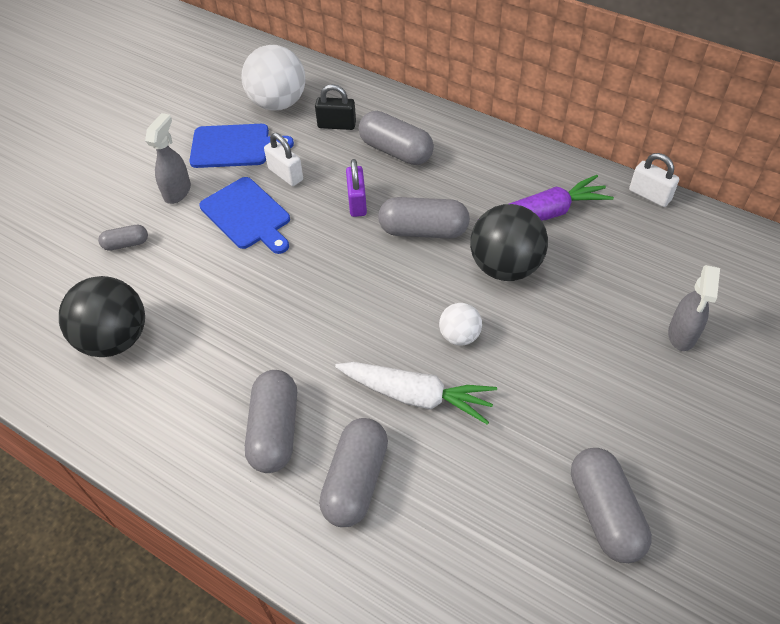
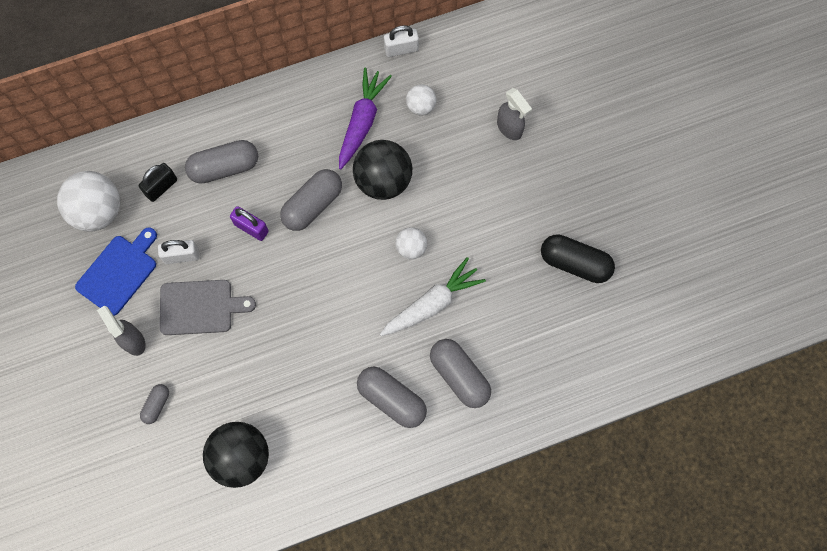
camera: 55 degrees left, 20 degrees up
blue cutting board [199,177,290,254] -> grey cutting board [160,280,256,335]
grey capsule [571,448,652,563] -> black capsule [541,234,615,283]
none -> white ball [406,84,437,115]

